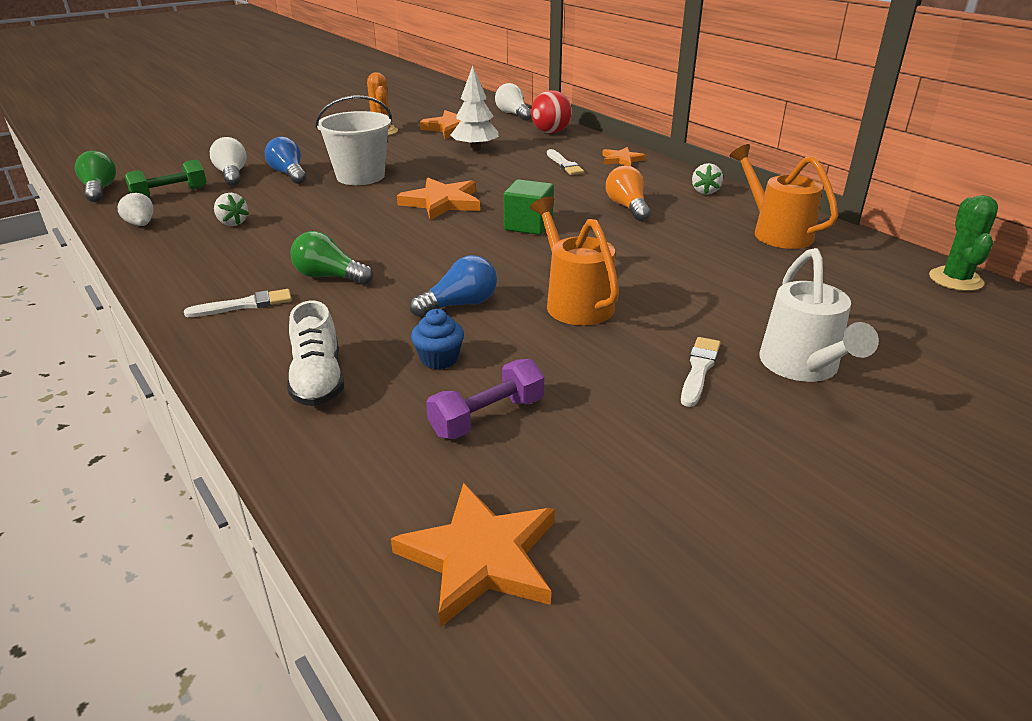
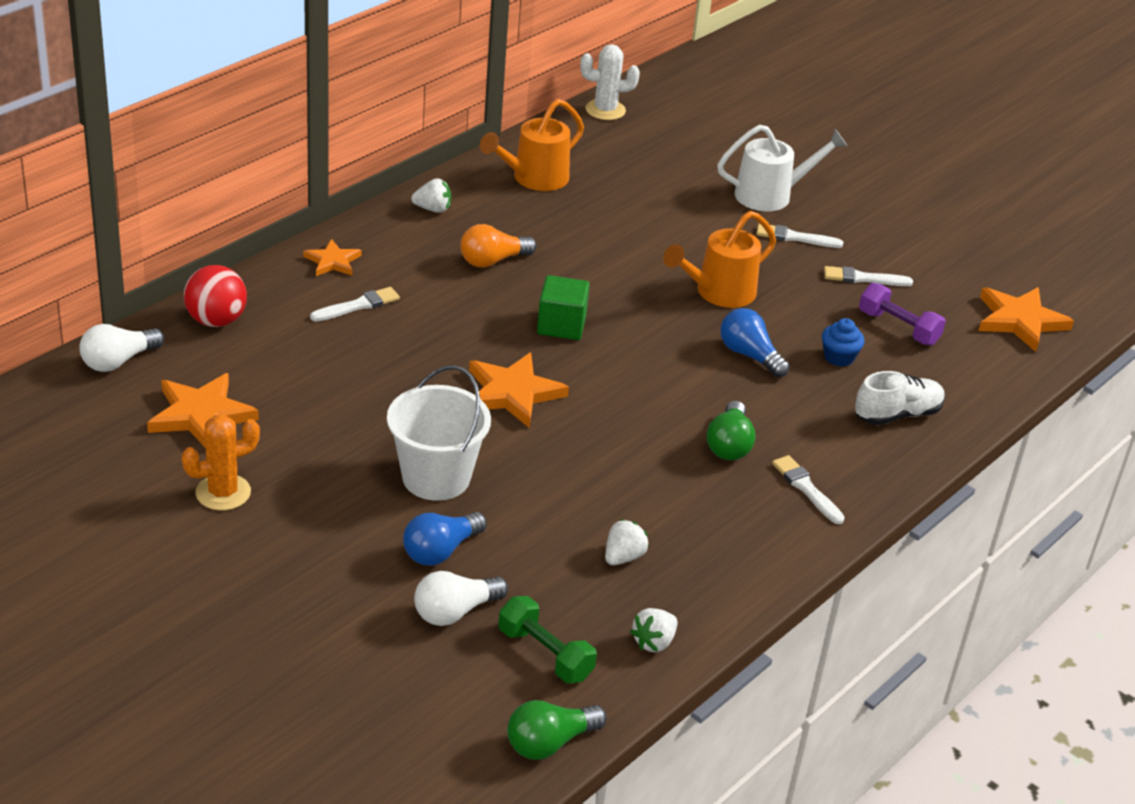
camera: 105 degrees left, 5 degrees up
white tree [451,66,499,151] -> none
green cactus [929,195,998,291] -> white cactus [580,44,640,120]
none -> white brush [824,266,913,286]

